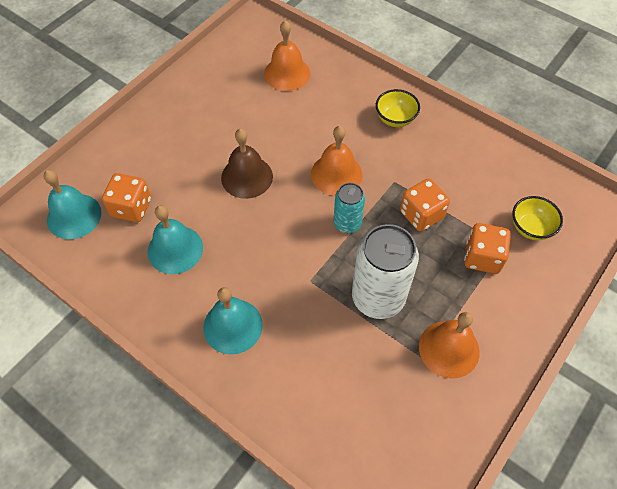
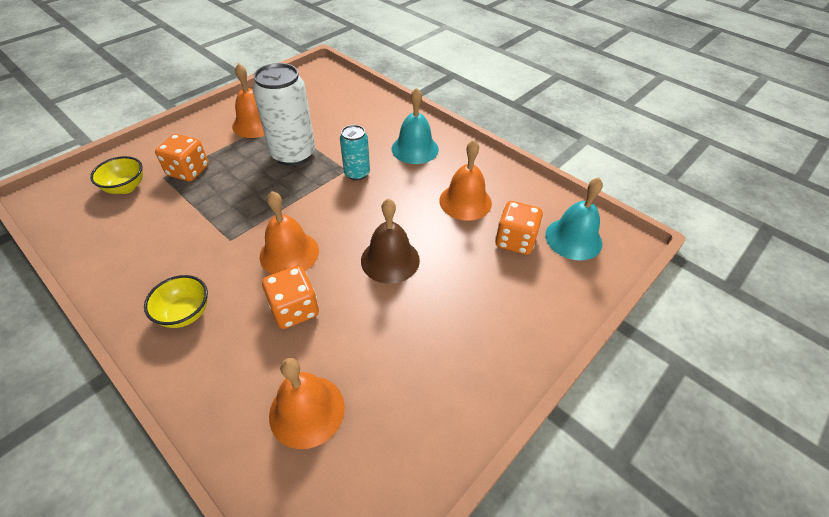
camera: 175 degrees left, 10 degrees down
turquoise bell [148,205,203,274] -> orange bell [439,140,492,221]
turquoise can [334,183,365,233] -> turquoise can moved to [340,125,370,180]
orange dice [400,178,450,232] -> orange dice moved to [262,266,319,329]

